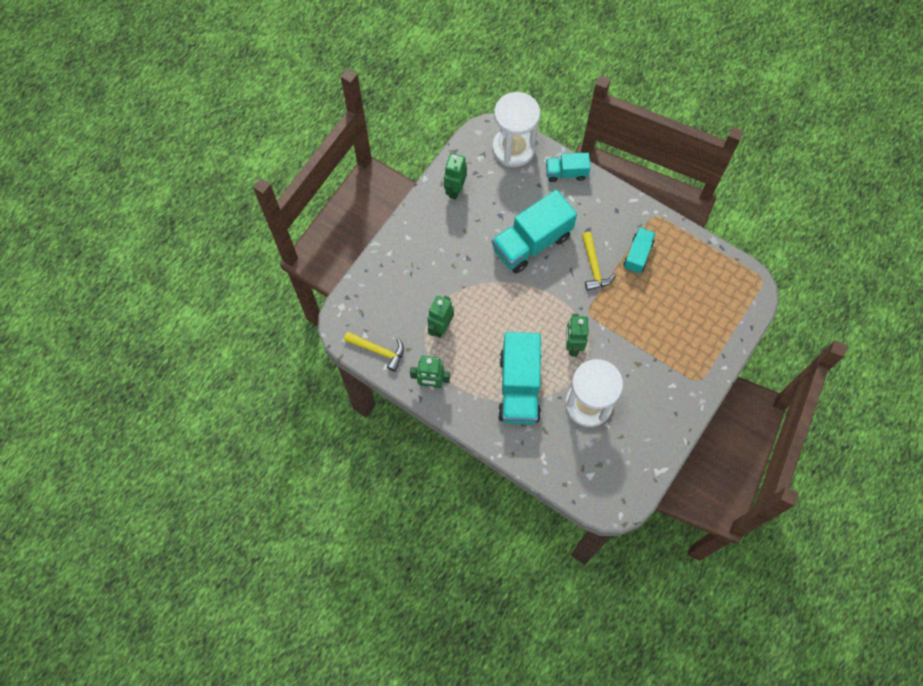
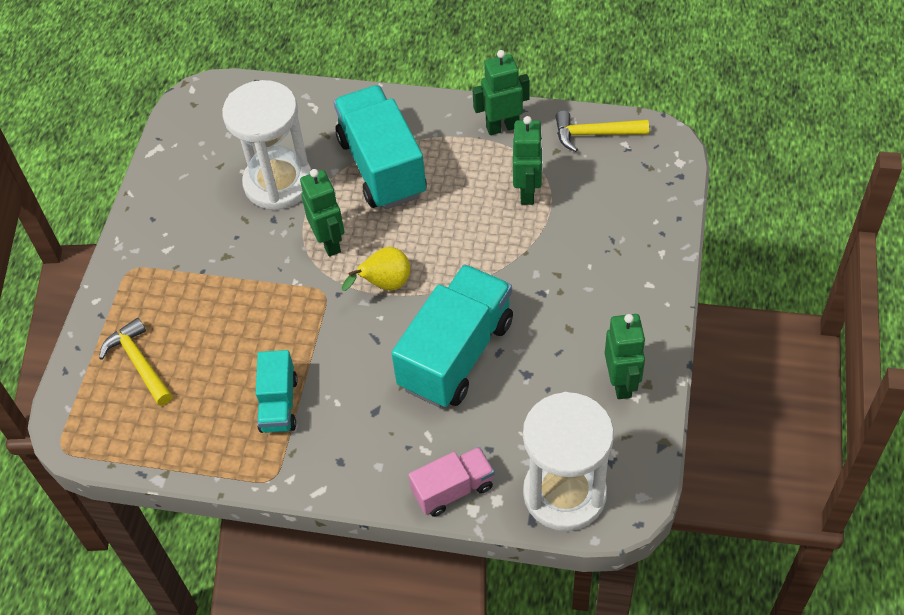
camera: 160 degrees right, 15 degrees down
turquoise truck [546,153,591,182] -> pink truck [408,447,494,517]
yellow hammer [582,232,616,291] -> yellow hammer moved to [99,318,172,406]
none -> yellow pear [342,247,411,291]

